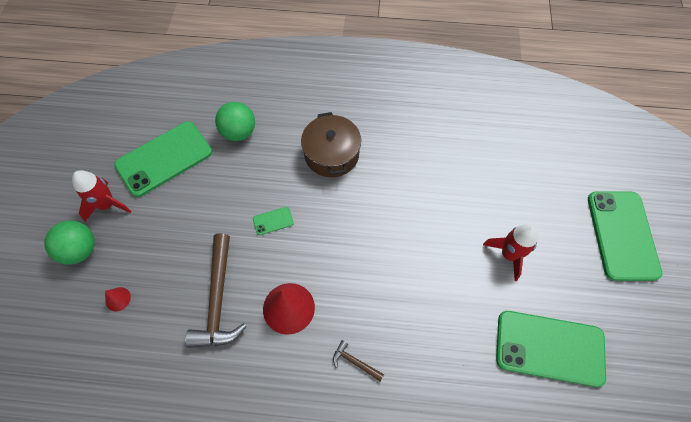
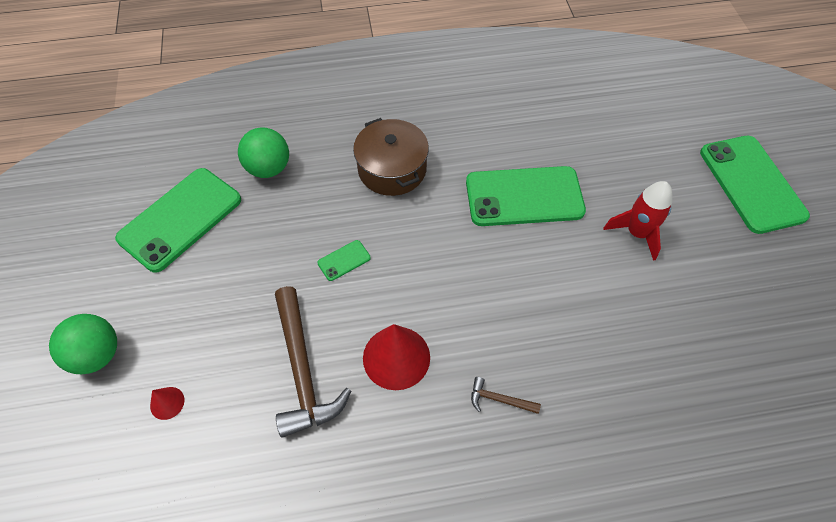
camera: 15 degrees left, 5 degrees down
red rocket [72,170,131,221] -> none
green phone [496,311,606,387] -> green phone moved to [466,166,586,226]

